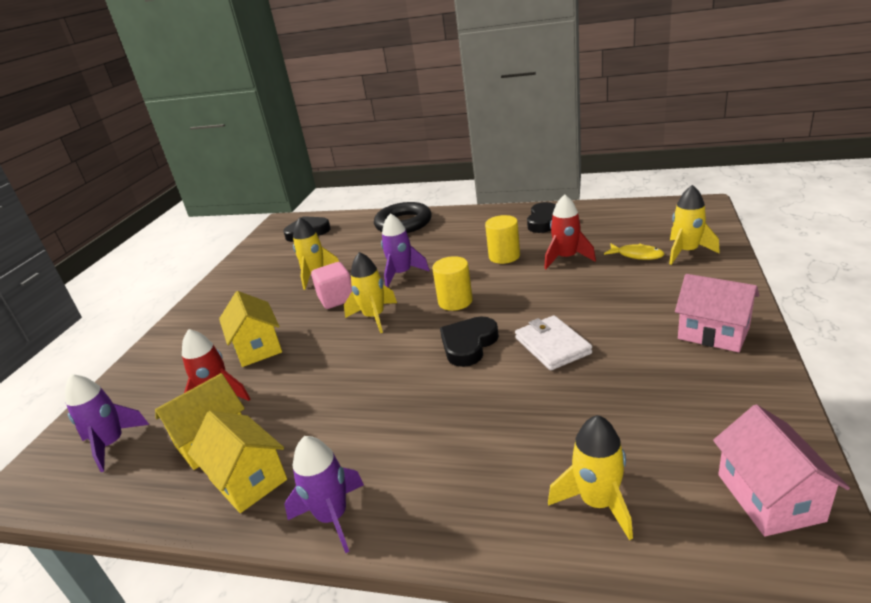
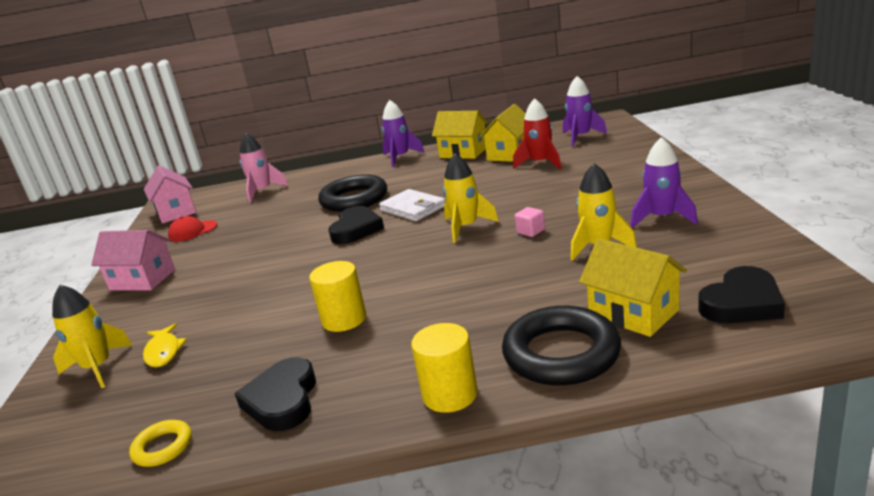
camera: 160 degrees right, 5 degrees down
yellow house [219,291,282,367] -> yellow house moved to [579,238,687,337]
pink cube [311,262,352,309] -> pink cube [515,207,545,237], size x0.56
purple rocket [381,213,430,287] -> purple rocket moved to [630,137,698,228]
yellow cylinder [432,256,473,311] -> yellow cylinder moved to [411,323,478,413]
white wallet [515,315,592,370] -> white wallet moved to [379,189,445,221]
red rocket [544,194,596,269] -> none
yellow rocket [548,415,633,540] -> pink rocket [240,133,288,203]
yellow fish [604,243,664,260] -> yellow fish turned 120 degrees counterclockwise [143,323,187,367]
none -> yellow ring [129,420,192,467]
none -> red cap [168,216,217,242]
none -> black ring [318,174,387,212]

